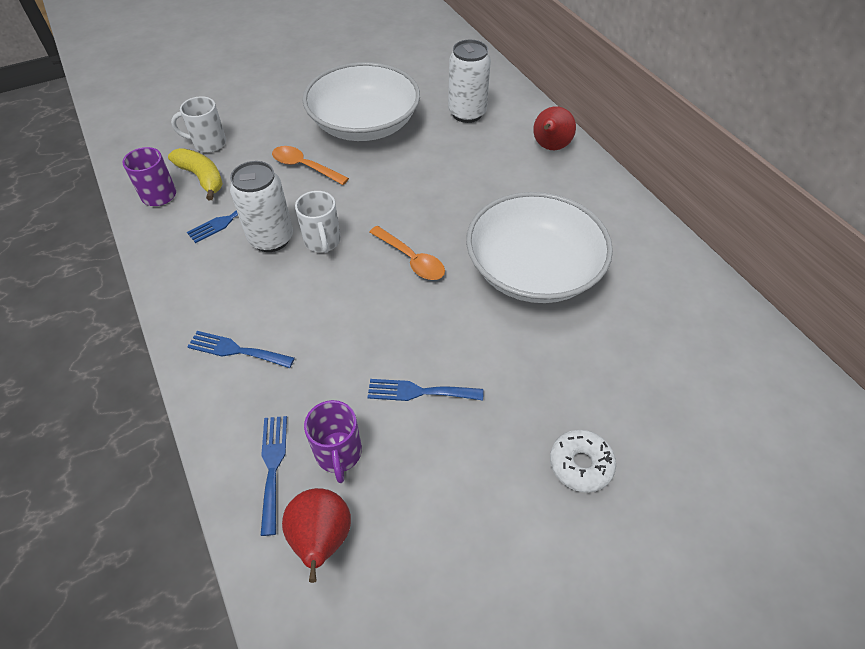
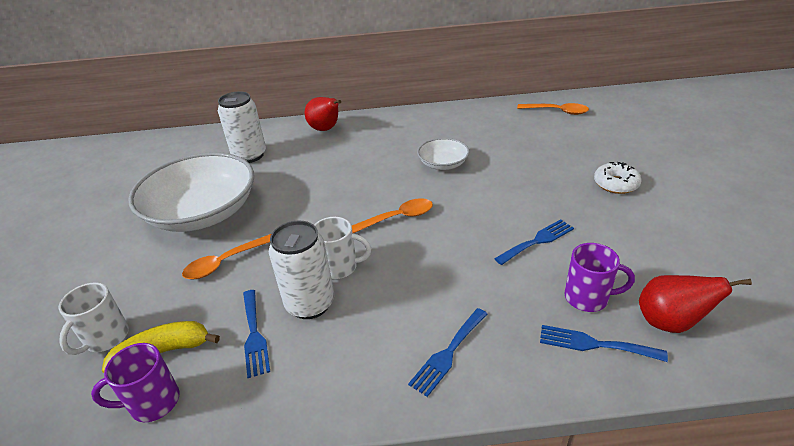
camera: 65 degrees left, 15 degrees down
blue fork [368,379,483,401] -> blue fork turned 150 degrees counterclockwise [494,219,574,265]
white bowl [466,192,613,303] -> white bowl [417,138,469,170], size x0.48
none -> orange spoon [517,103,589,115]

